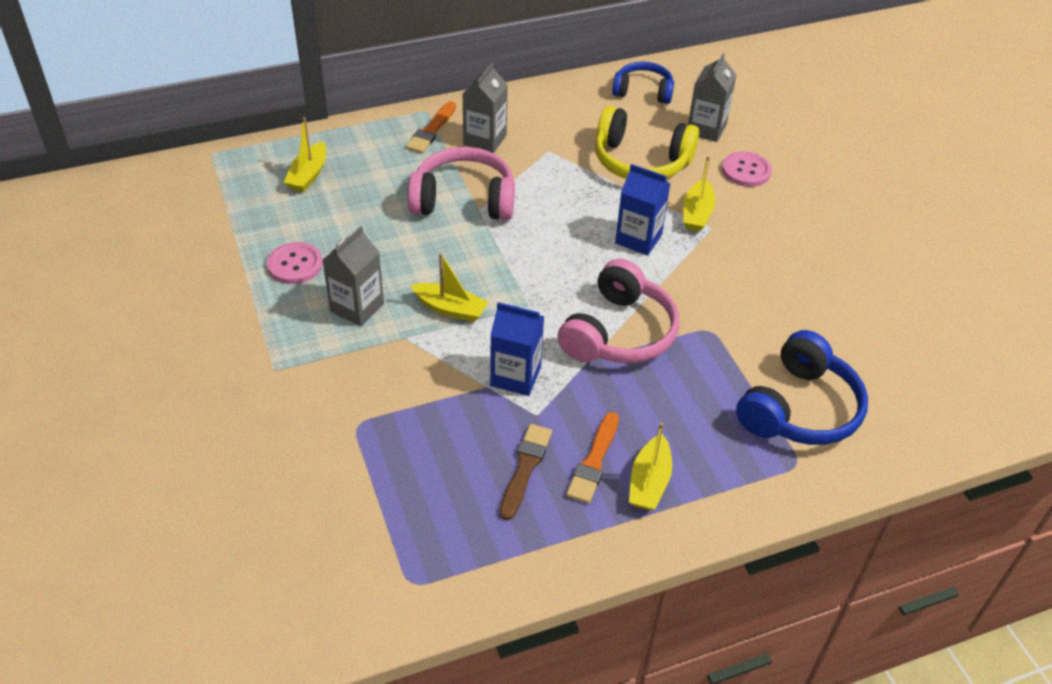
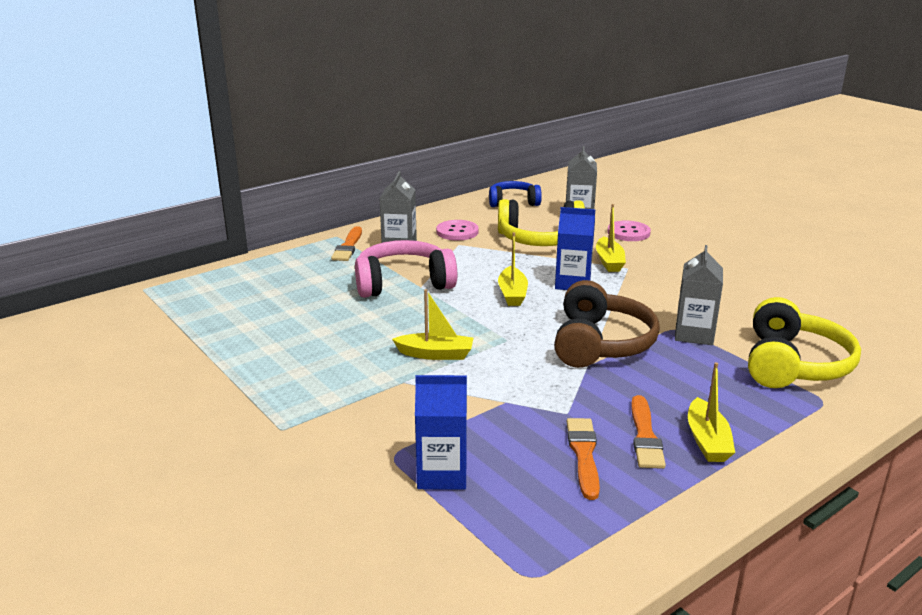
camera: 15 degrees left, 20 degrees down
pink button [267,242,322,284] -> pink button moved to [436,220,479,241]
yellow boat [284,117,326,192] -> yellow boat moved to [498,232,528,306]
grey carton [323,226,384,327] -> grey carton moved to [675,245,723,345]
blue carton [490,302,544,396] -> blue carton moved to [415,375,467,490]
brown brush [500,424,552,520] -> orange brush [567,418,600,500]
pink headphones [557,259,679,364] -> brown headphones [554,280,660,368]
blue headphones [736,330,868,445] -> yellow headphones [748,297,861,388]

